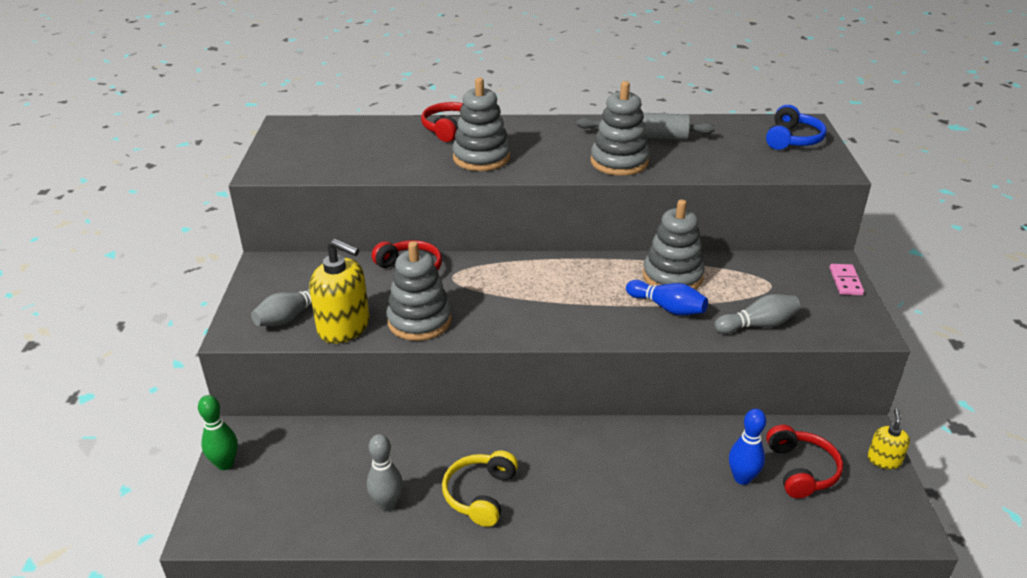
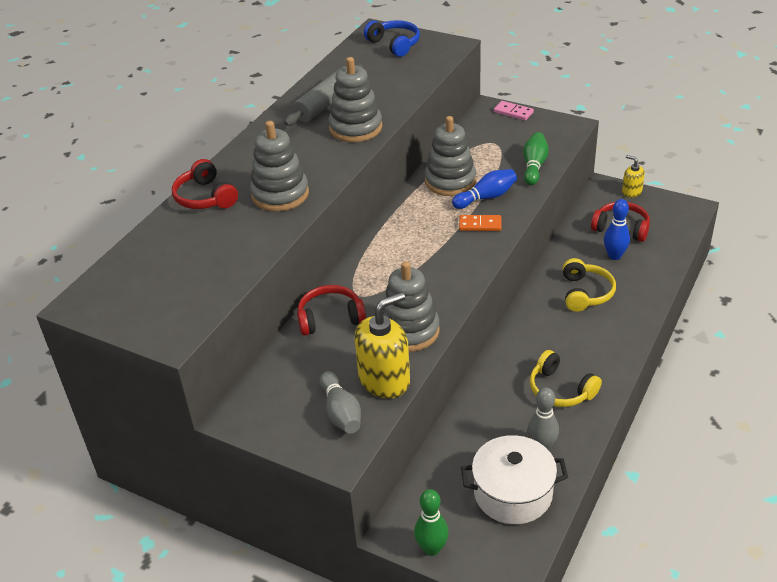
camera: 60 degrees left, 5 degrees up
grey bowling pin [714,294,801,334] -> green bowling pin [523,132,549,185]
none -> orange domino [459,215,502,231]
none -> white pot [461,435,568,524]
none -> yellow headphones [563,258,616,312]

